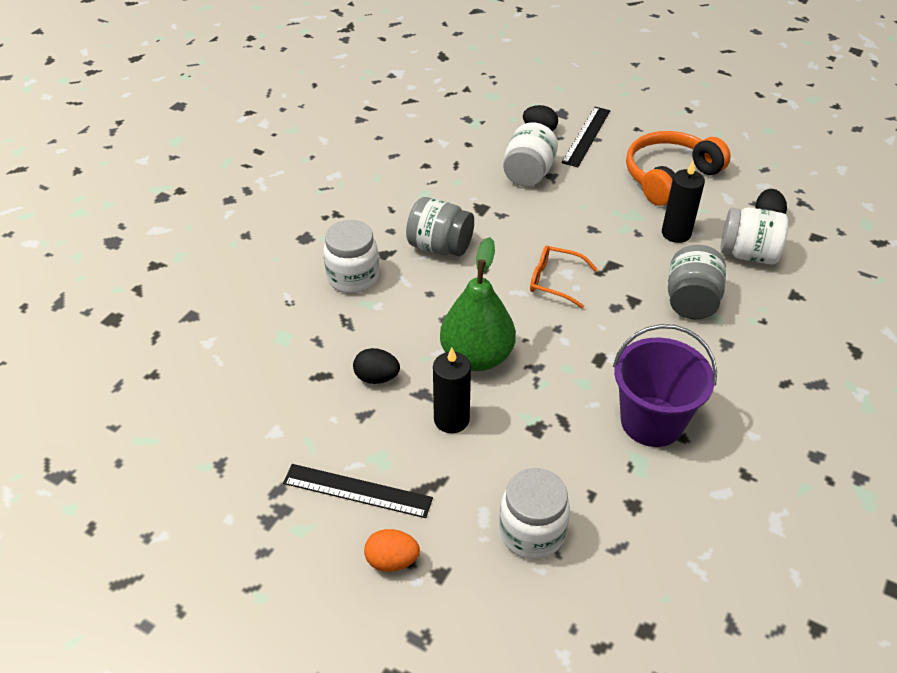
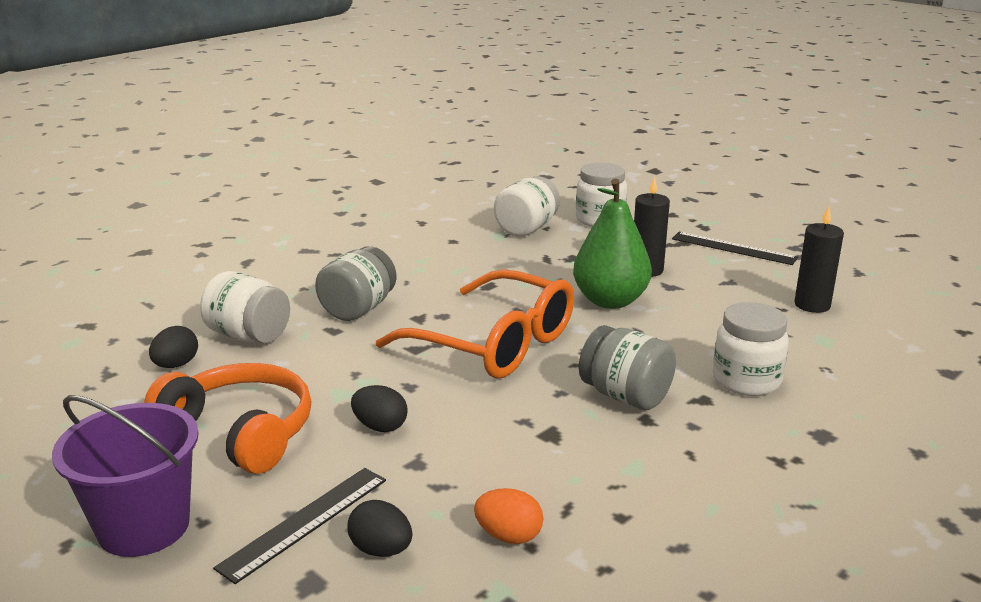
camera: 165 degrees left, 20 degrees down
black egg [353,348,400,384] -> black egg moved to [351,385,408,432]
orange egg [364,529,420,572] -> orange egg moved to [474,488,543,544]
white jar [503,122,558,187] -> white jar moved to [494,176,560,237]
orange glasses [530,245,598,309] -> orange glasses [376,269,574,378], size x2.10
purple bucket [613,324,717,447] -> purple bucket moved to [52,395,199,557]
orange headphones [626,131,731,206] -> orange headphones turned 120 degrees counterclockwise [144,363,311,474]
black candle [662,160,705,243] -> black candle moved to [794,206,844,313]

